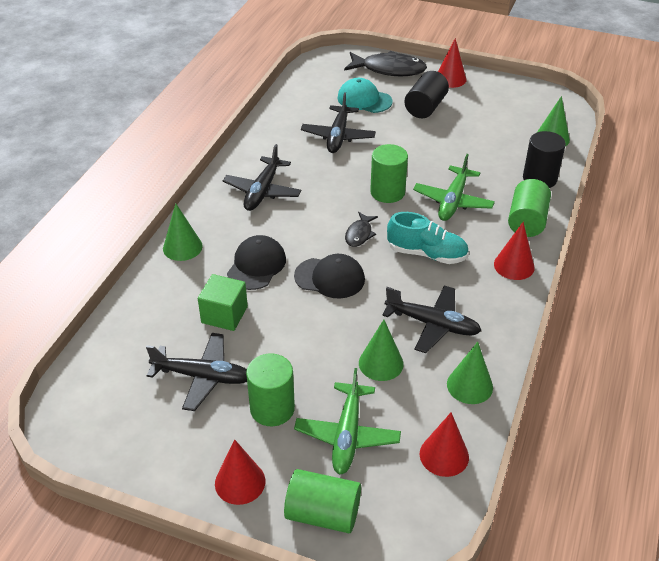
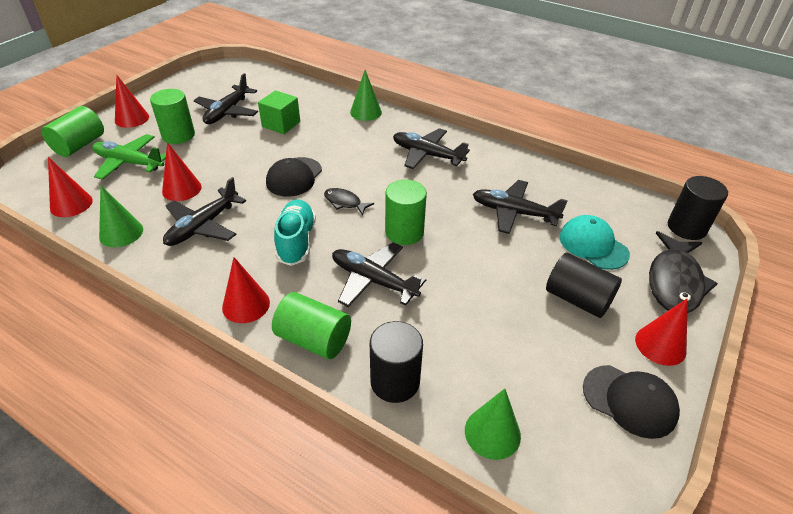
camera: 100 degrees right, 0 degrees up
black cap [227,235,286,290] -> black cap moved to [583,365,680,439]
turquoise cap [338,78,392,113] -> turquoise cap turned 75 degrees counterclockwise [559,215,630,270]
green cone [359,319,404,381] -> red cone [162,142,201,201]
turquoise shoe [387,212,469,264] -> turquoise shoe turned 150 degrees clockwise [274,199,316,266]
green plane [413,154,495,221] -> black plane [332,242,427,307]
none -> black cylinder [668,176,728,240]

